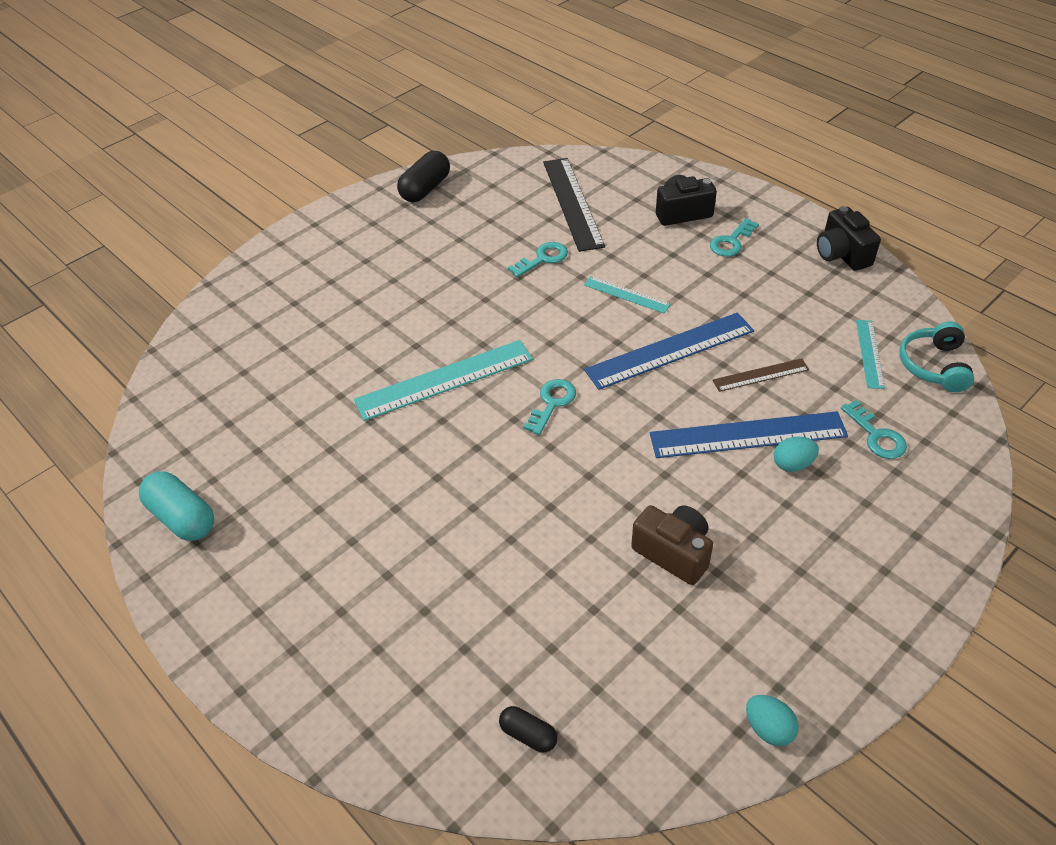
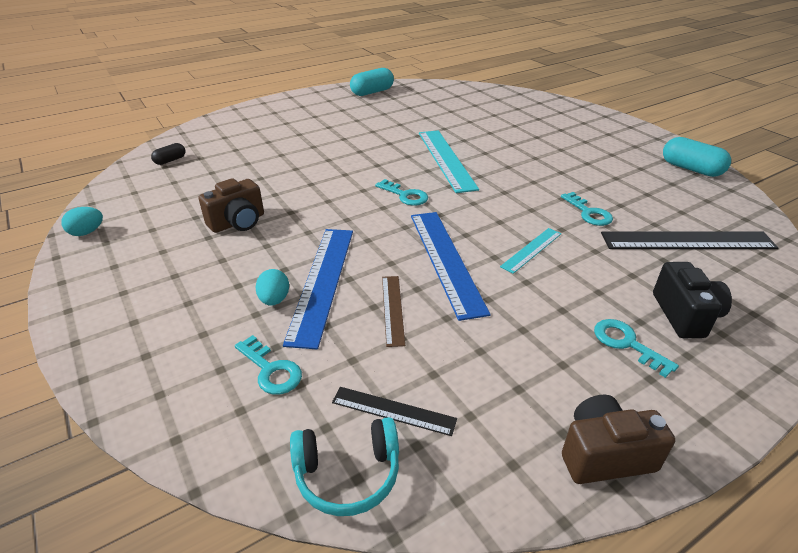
camera: 100 degrees right, 10 degrees down
black capsule [397,151,450,202] -> turquoise capsule [663,137,731,177]
black camera [817,206,881,271] -> brown camera [562,395,675,484]
turquoise key [841,400,907,459] -> turquoise key turned 120 degrees counterclockwise [235,335,302,395]
turquoise ruler [856,320,885,389] -> black ruler [332,387,457,436]
turquoise headphones [899,322,974,392] -> turquoise headphones turned 150 degrees clockwise [290,417,399,516]

